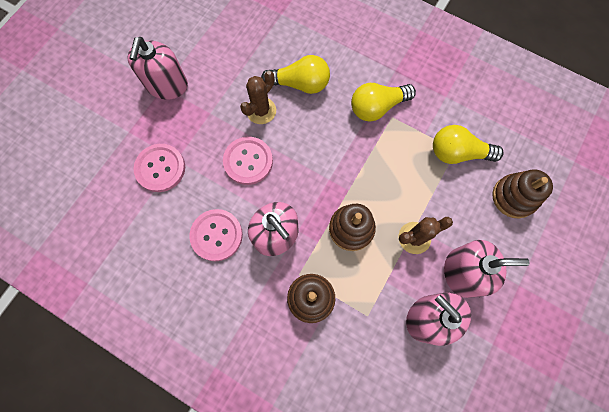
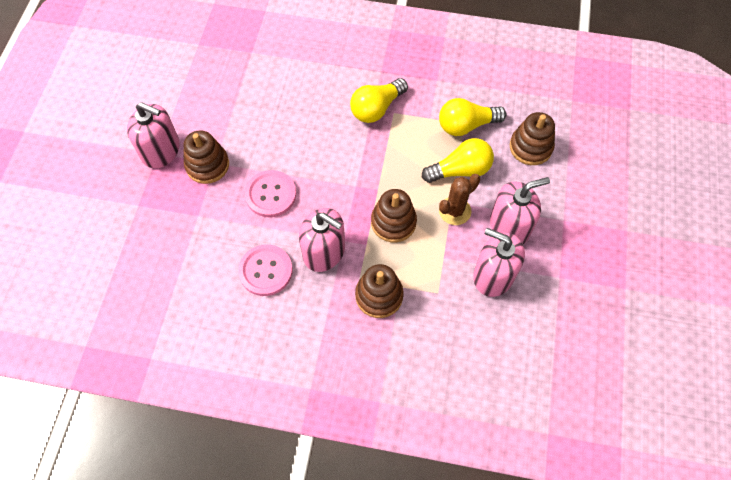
camera: 20 degrees left, 10 degrees down
pink soap dispenser [127,37,188,100] -> pink soap dispenser turned 60 degrees counterclockwise [127,102,180,168]
pink button [134,144,185,192] -> none
brown cactus [240,71,276,124] -> none
yellow light bulb [261,55,330,94] -> yellow light bulb moved to [422,138,494,183]
none -> brown stacking toy [184,130,229,184]

